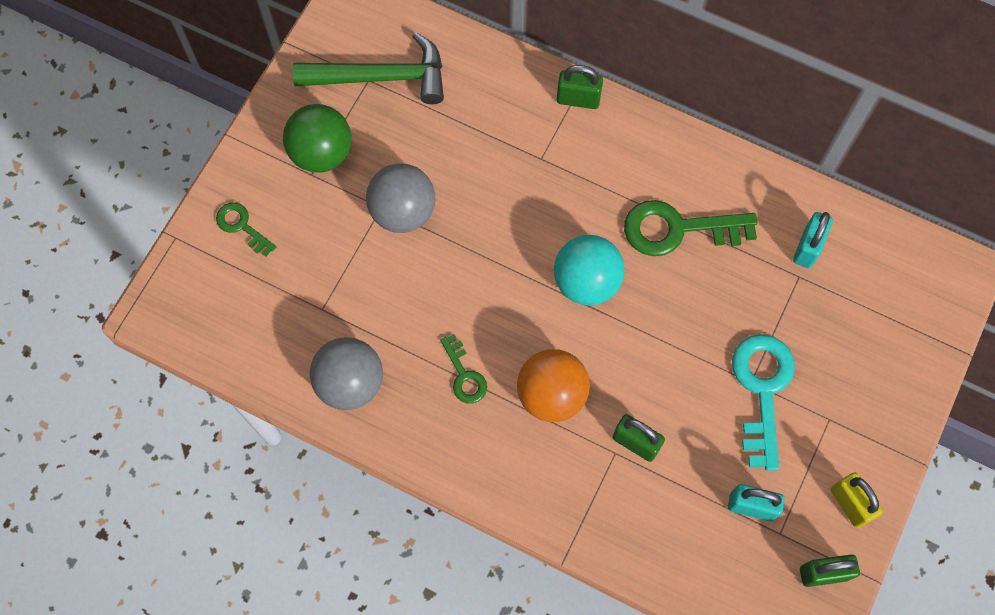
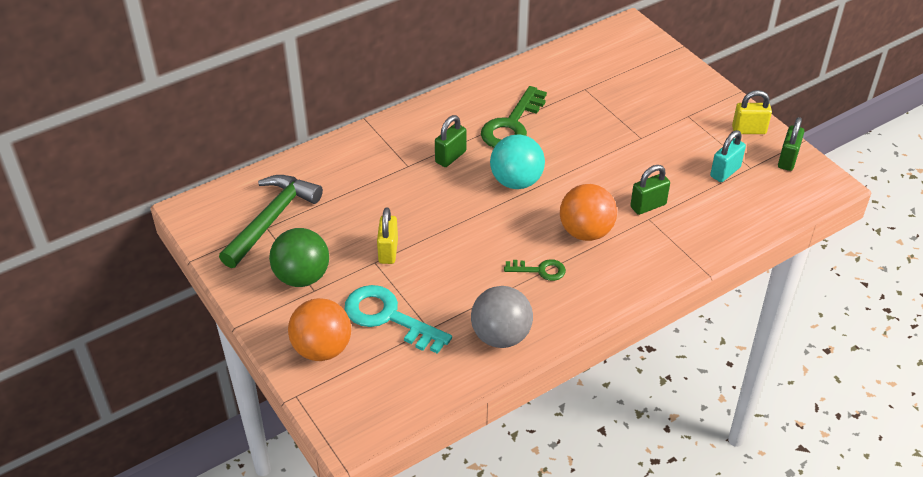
camera: 60 degrees left, 25 degrees down
green key [216,203,276,257] -> orange ball [288,298,351,361]
grey ball [366,163,435,233] -> yellow padlock [377,207,398,264]
green padlock [557,65,603,109] -> green padlock moved to [435,115,467,167]
turquoise key [732,334,795,471] -> turquoise key moved to [345,285,452,354]
turquoise padlock [793,212,833,268] -> none

